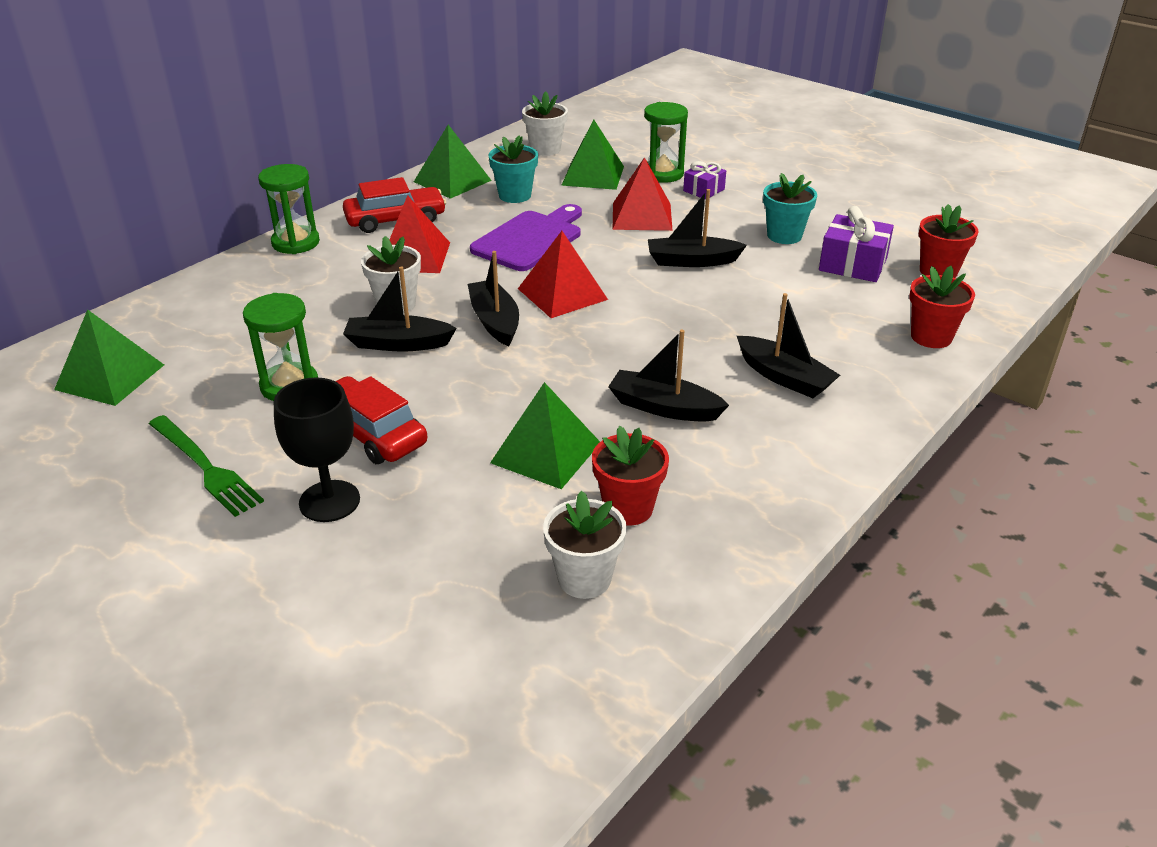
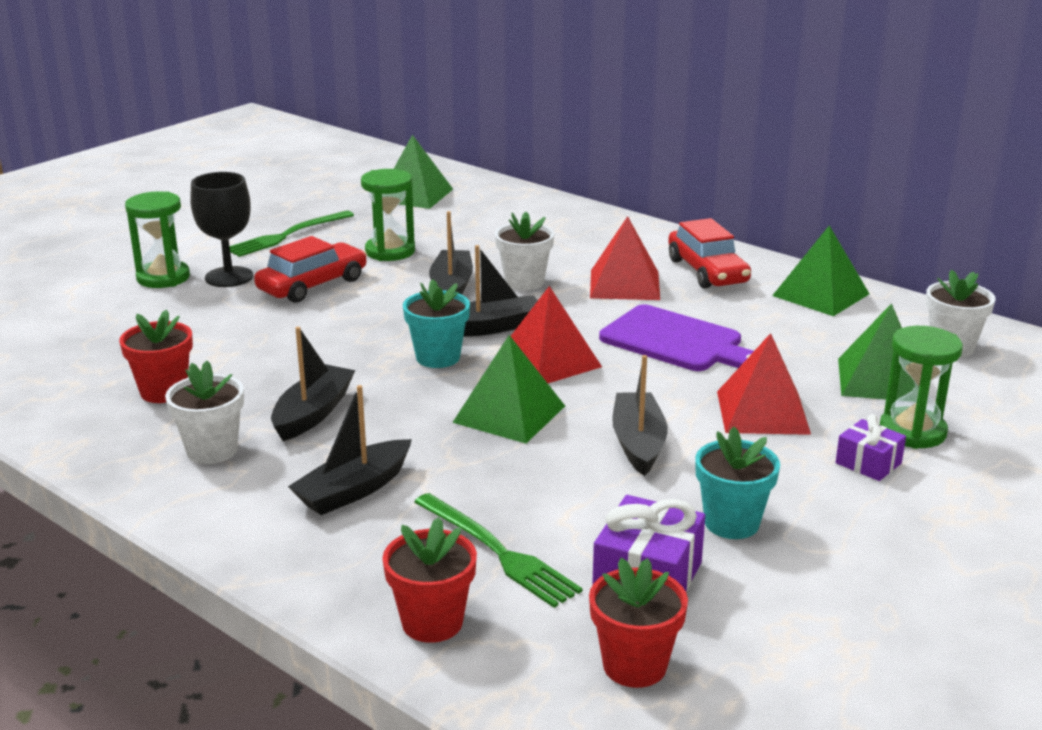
camera: 90 degrees right, 10 degrees down
green hourglass [258,164,320,254] -> green hourglass moved to [125,191,190,288]
turquoise flower pot [488,135,538,203] -> turquoise flower pot moved to [403,279,470,368]
green pyramid [490,382,600,489] -> green pyramid moved to [452,335,565,444]
white flower pot [543,491,627,599] -> white flower pot moved to [165,361,244,464]
none -> green fork [414,493,583,608]

